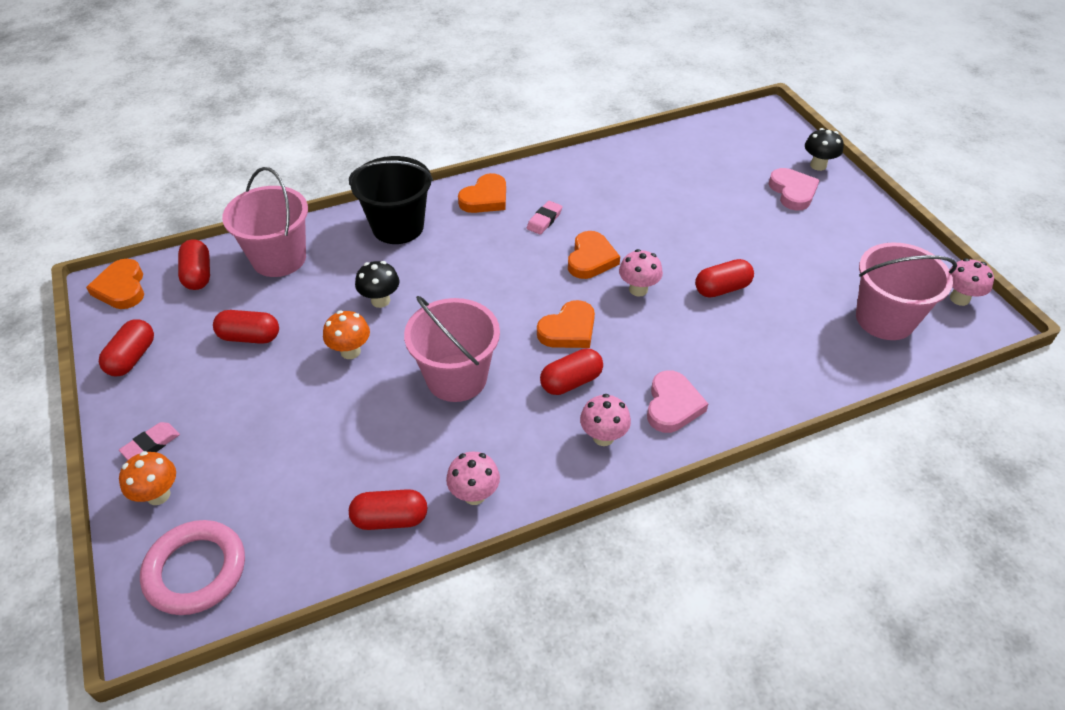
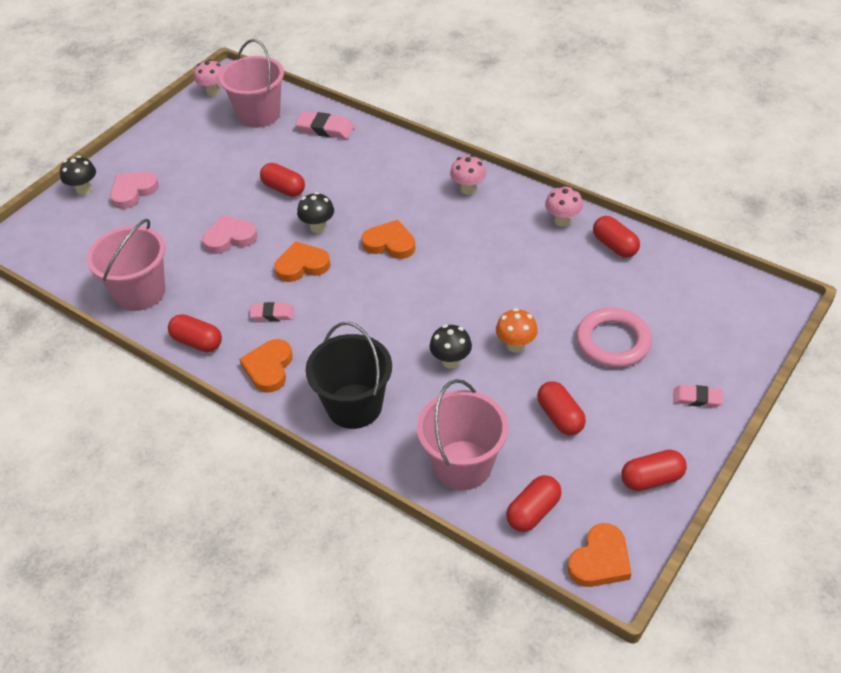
camera: 120 degrees left, 0 degrees up
orange mushroom [119,451,176,505] -> none
pink ring [140,520,245,615] -> pink ring moved to [576,308,652,368]
pink bucket [404,296,500,402] -> pink bucket moved to [87,219,165,311]
orange heart [458,173,506,213] -> orange heart turned 90 degrees counterclockwise [239,339,293,393]
red capsule [540,348,603,395] -> red capsule moved to [168,314,222,352]
pink mushroom [619,249,663,297] -> black mushroom [297,192,334,233]
pink heart [647,370,708,433] -> pink heart moved to [202,215,257,254]
none -> pink eraser [295,111,354,139]

